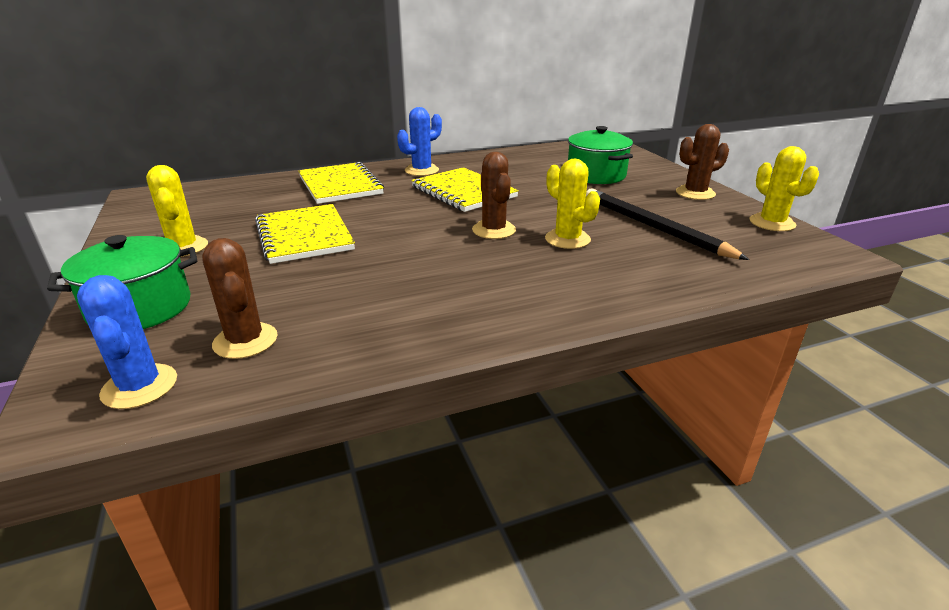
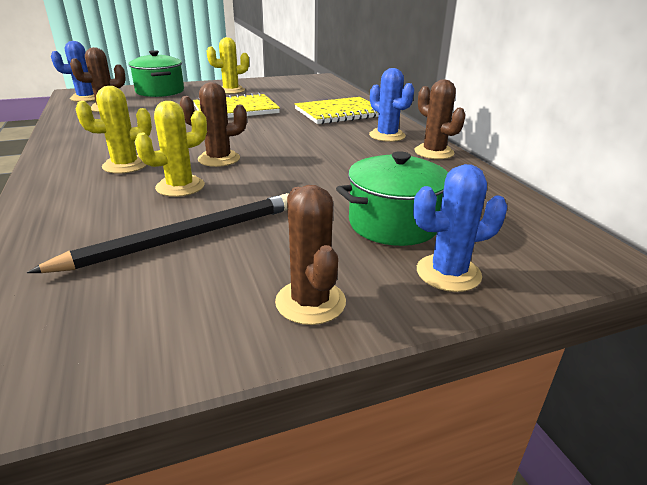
camera: 90 degrees right, 0 degrees up
yellow notebook [411,167,519,212] -> none
yellow cactus [749,146,819,231] -> yellow cactus moved to [76,86,152,174]
none -> blue cactus [413,164,507,292]
none -> brown cactus [414,79,466,159]

